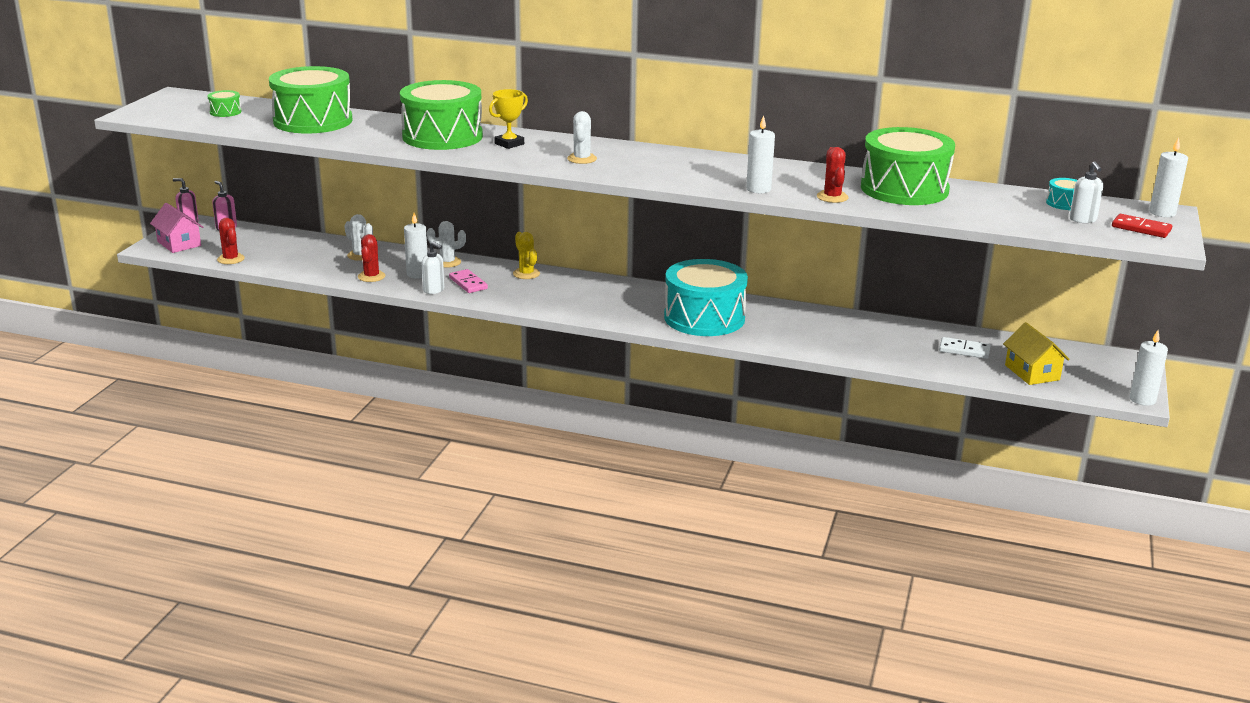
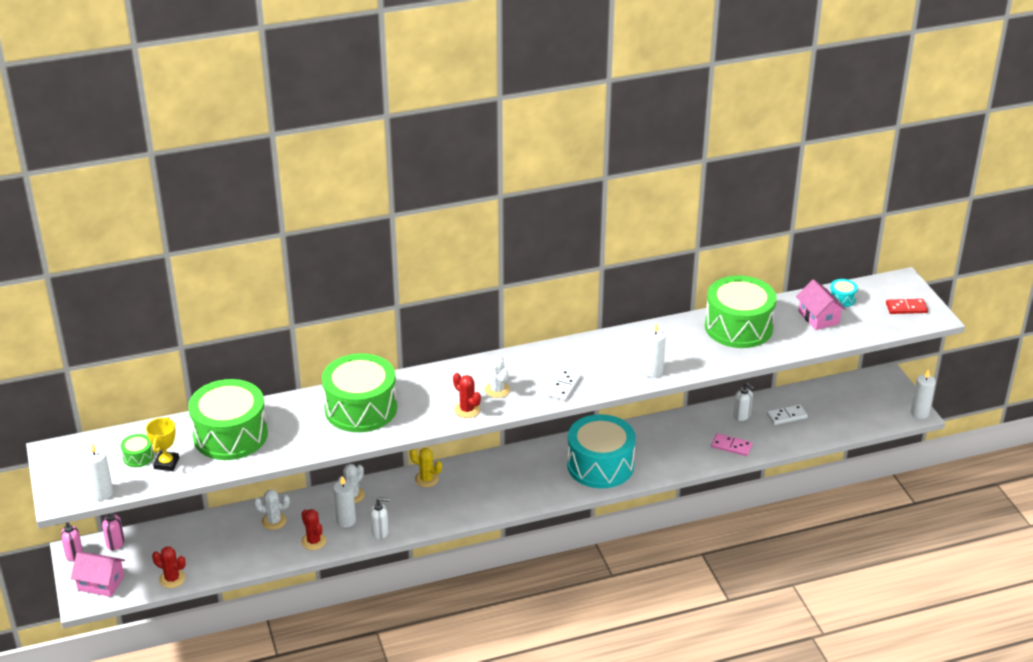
camera: 35 degrees left, 10 degrees up
pink domino [449,269,488,293] -> pink domino moved to [711,433,753,456]
yellow trophy [489,89,528,149] -> yellow trophy moved to [146,417,179,471]
red cactus [817,147,849,203] -> red cactus moved to [453,373,481,418]
yellow house [1003,322,1070,385] -> none
white soap dispenser [1069,161,1103,223] -> white soap dispenser moved to [733,383,754,421]
white candle [1149,137,1188,217] -> white candle moved to [83,443,113,500]
none -> white domino [548,369,581,400]
none -> pink house [796,279,846,330]

